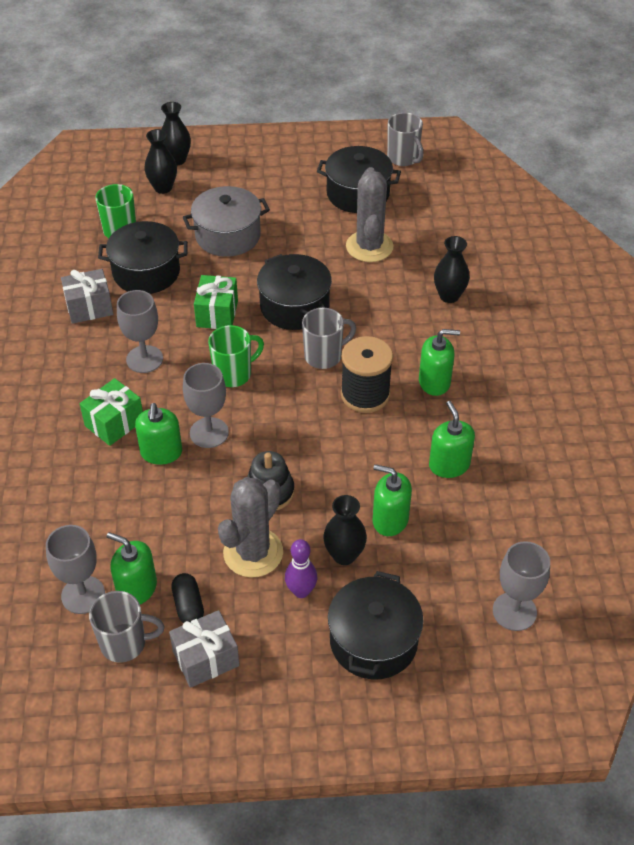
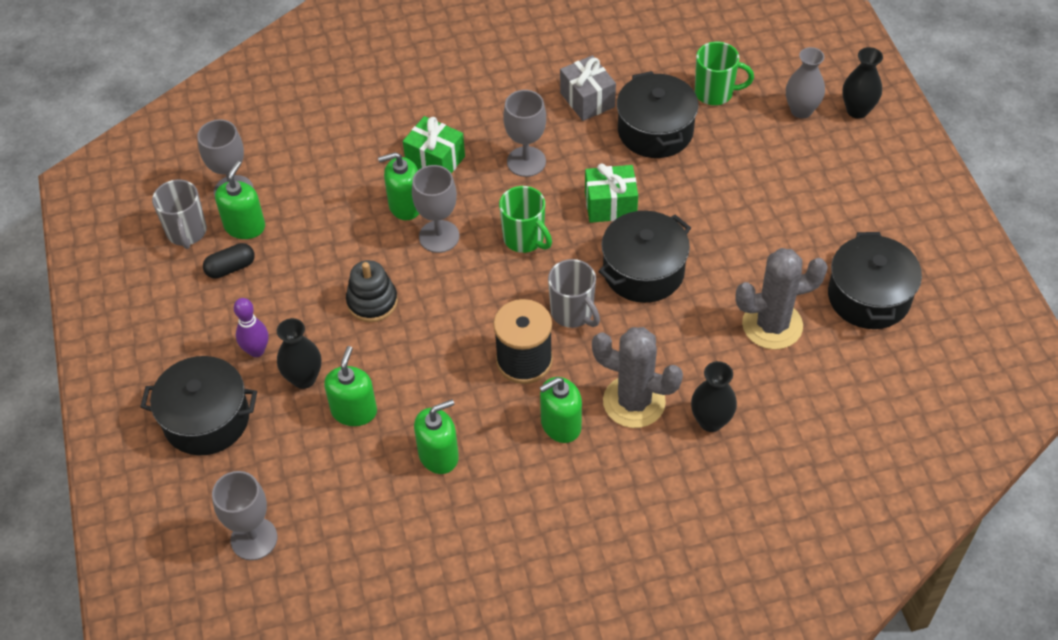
camera: 80 degrees right, 5 degrees up
black vase [144,129,177,194] -> grey vase [786,47,825,119]
grey gift [169,610,240,688] -> none
grey pot [183,186,270,257] -> none
grey cactus [218,477,283,578] -> grey cactus moved to [592,327,683,428]
grey mug [387,113,424,166] -> none
green soap dispenser [419,329,460,396] -> green soap dispenser turned 75 degrees clockwise [539,377,582,443]

